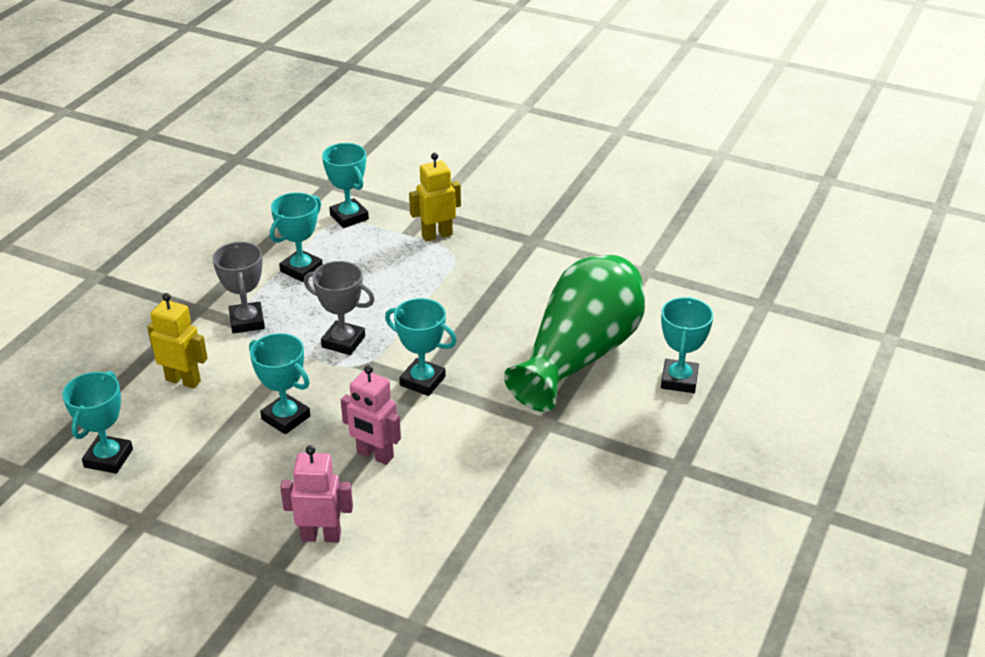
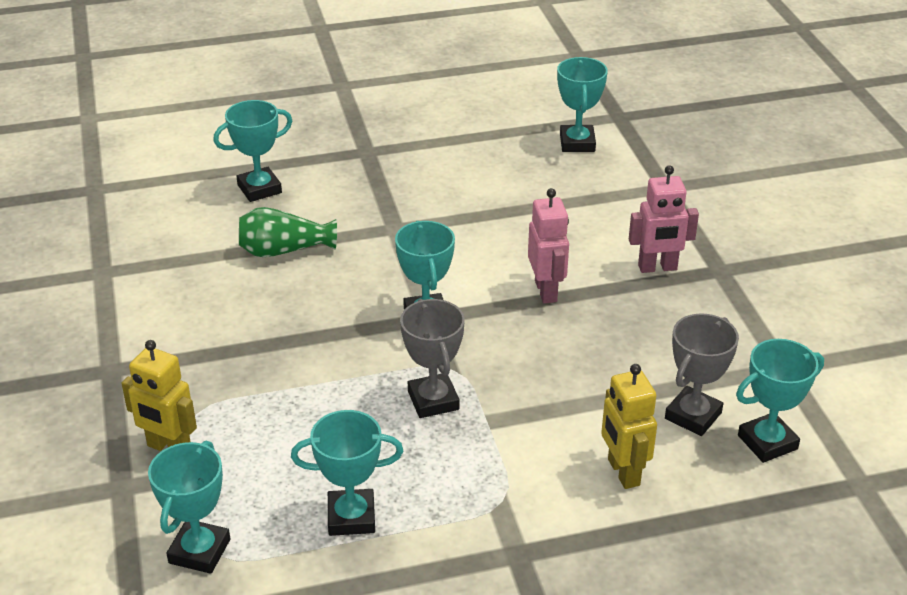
camera: 130 degrees left, 0 degrees up
grey trophy [213,242,265,334] -> grey trophy moved to [665,313,739,436]
turquoise trophy [249,333,310,434] -> turquoise trophy moved to [557,57,608,152]
pink robot [280,445,353,543] -> pink robot turned 60 degrees counterclockwise [629,165,699,273]
green vase [504,255,645,412] -> green vase [239,207,337,257], size x0.49

